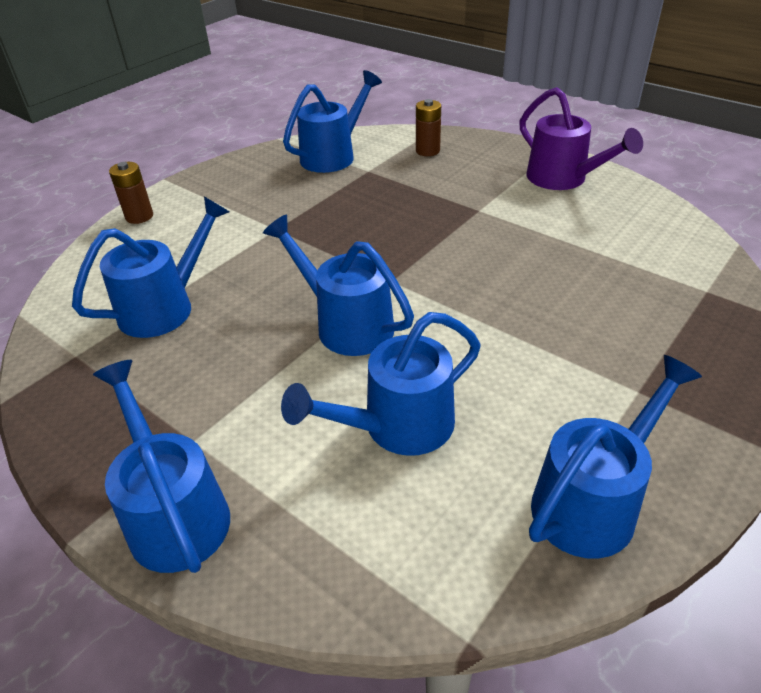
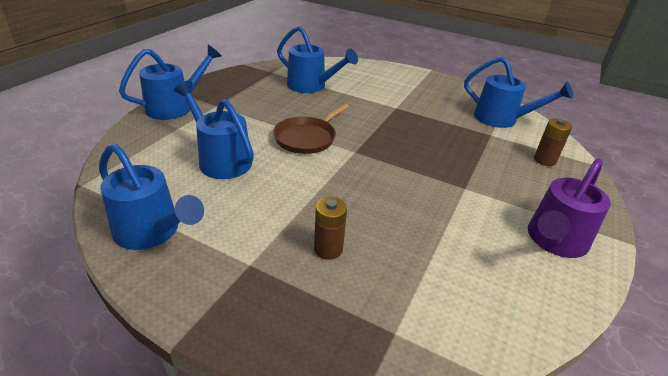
camera: 75 degrees right, 5 degrees down
brown battery [109,162,153,224] -> brown battery moved to [314,197,347,260]
blue watering can [263,215,414,356] -> brown pan [273,103,349,154]

